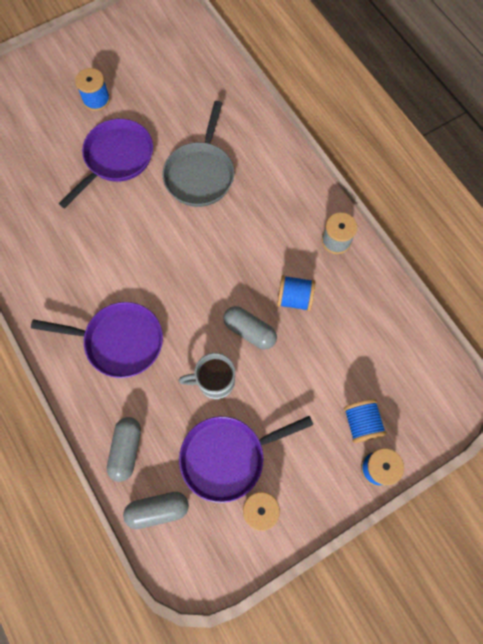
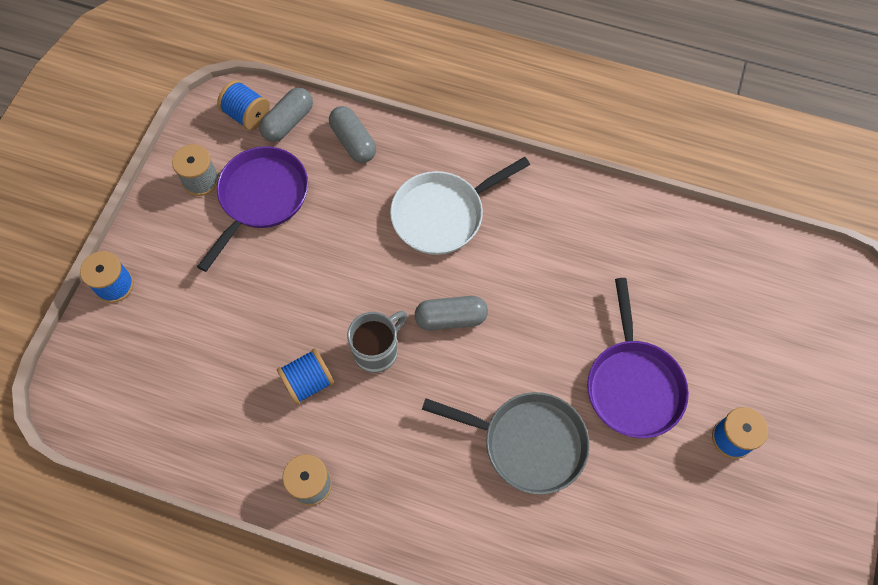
camera: 140 degrees right, 5 degrees down
purple pan [31,302,163,378] -> white pan [390,157,530,255]
grey pan [163,101,234,207] -> grey pan turned 135 degrees clockwise [422,392,590,495]
grey mug [179,353,235,399] -> grey mug moved to [347,311,407,373]
grey capsule [223,306,277,350] -> grey capsule moved to [415,296,488,331]
blue spool [344,399,387,443] -> blue spool moved to [217,80,270,130]

